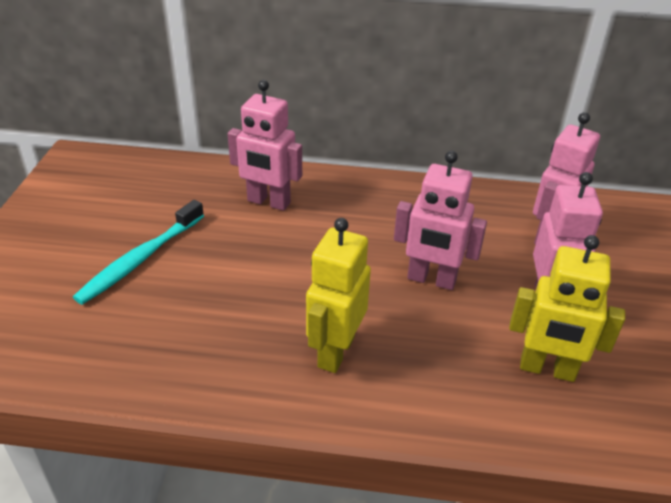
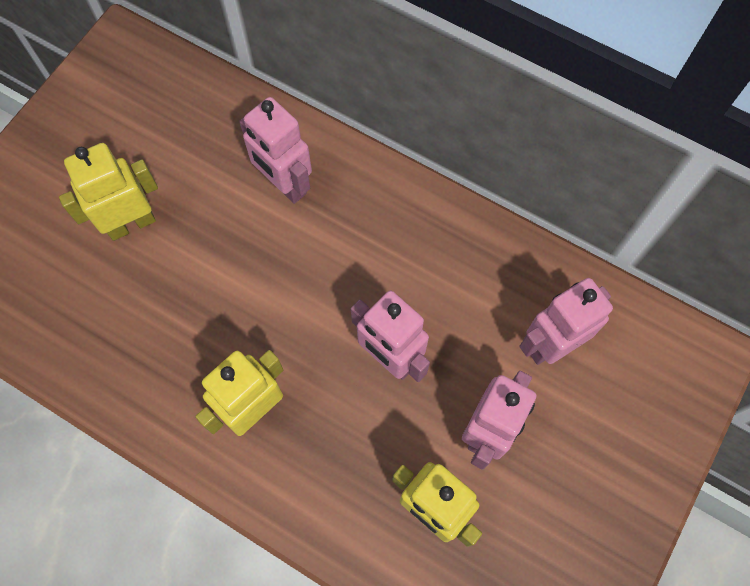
camera: 25 degrees right, 30 degrees up
turquoise toothbrush [73,200,204,305] -> yellow robot [59,143,158,241]

